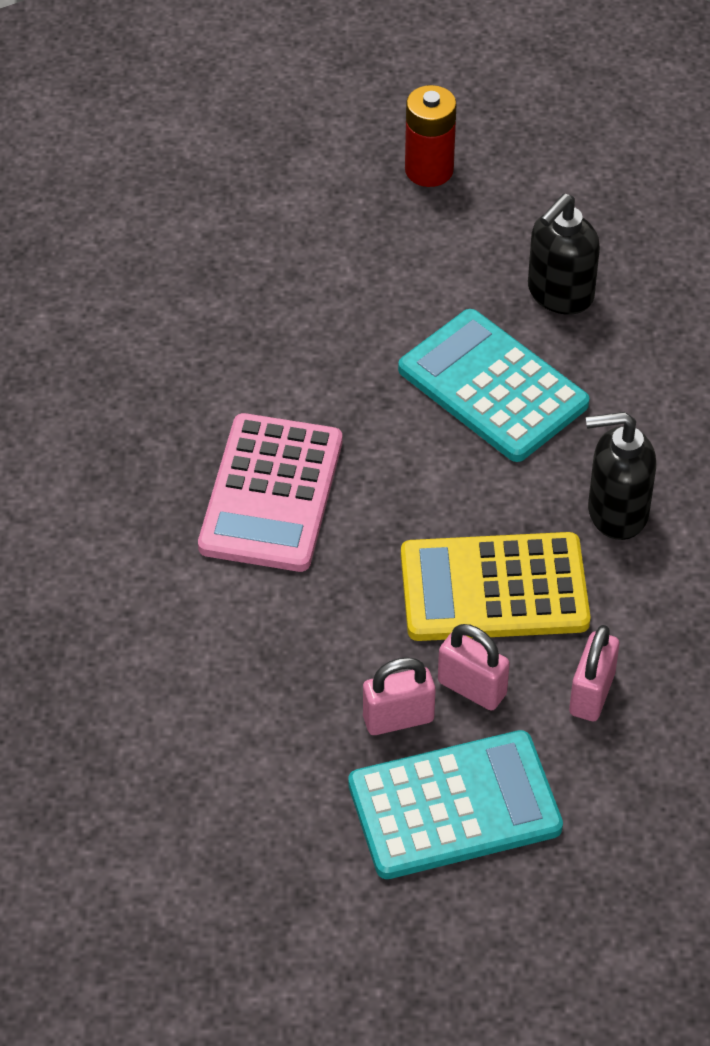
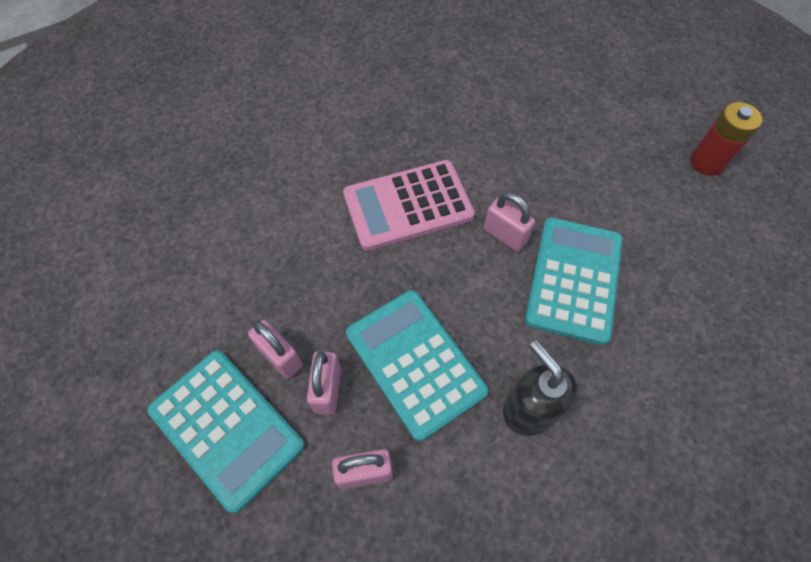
camera: 60 degrees right, 10 degrees up
yellow calculator [401,532,590,641] -> turquoise calculator [346,290,489,441]
black soap dispenser [528,194,600,315] -> none
none -> pink padlock [484,192,535,252]

